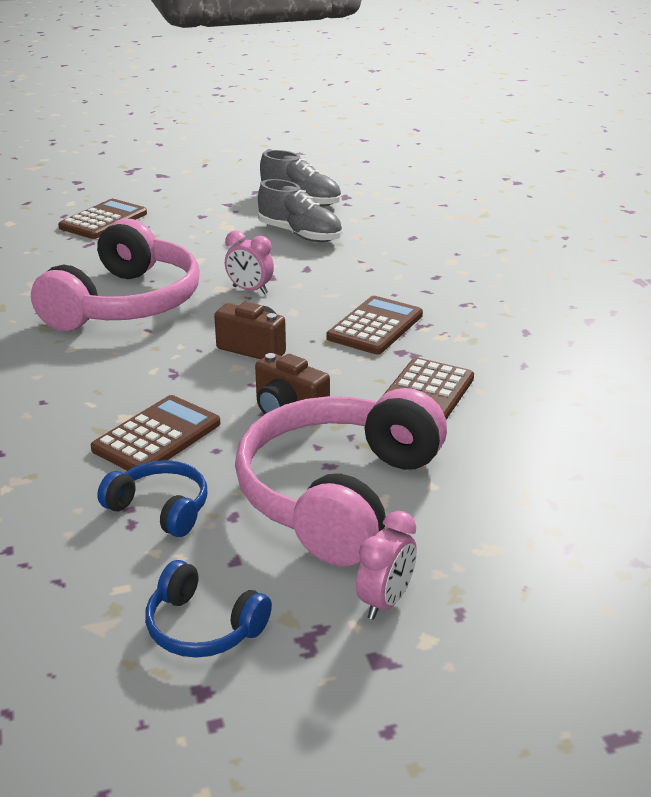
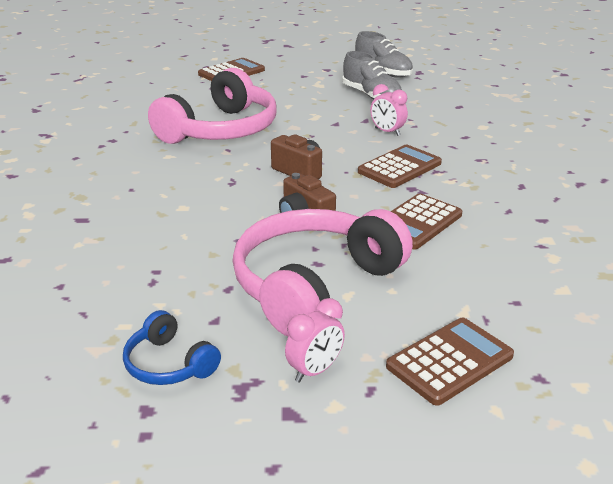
camera: 15 degrees right, 0 degrees up
brown calculator [90,395,220,471] -> brown calculator moved to [386,317,514,406]
blue headphones [97,460,207,537] -> none
pink clock [225,230,274,294] -> pink clock moved to [370,84,408,136]

